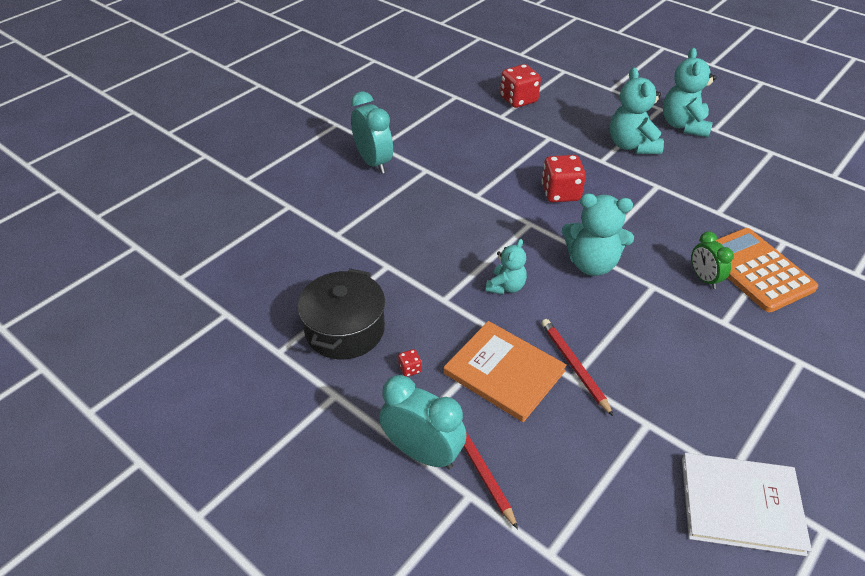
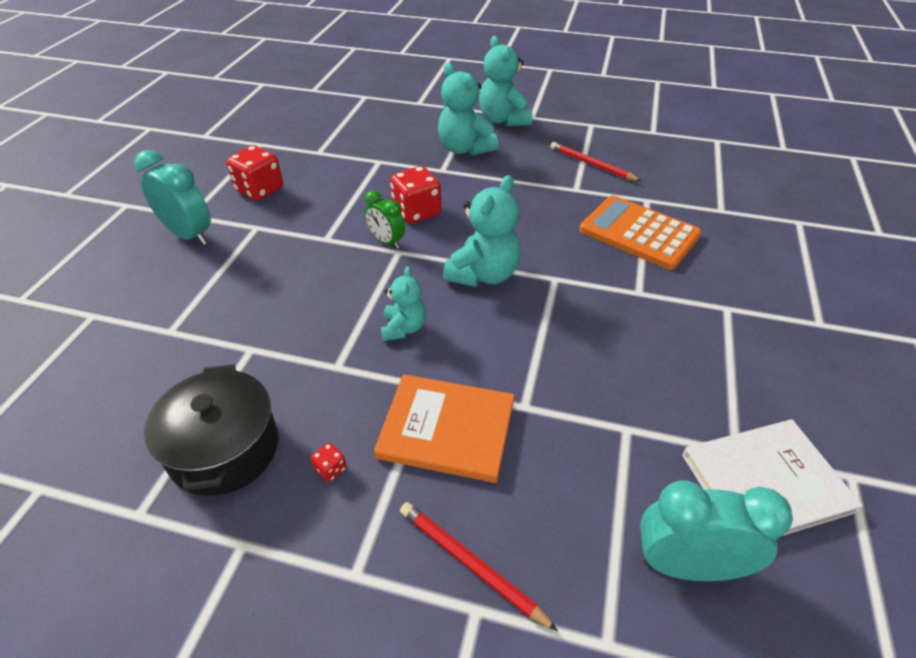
camera: 25 degrees left, 0 degrees up
turquoise clock [379,375,467,469] -> turquoise clock moved to [640,480,793,581]
red dice [500,64,541,108] -> red dice moved to [226,145,283,201]
red pencil [541,319,614,417] -> red pencil moved to [550,142,642,182]
turquoise teddy bear [562,193,634,276] -> turquoise teddy bear turned 45 degrees counterclockwise [443,175,521,287]
green clock [692,231,734,289] -> green clock moved to [365,190,405,249]

